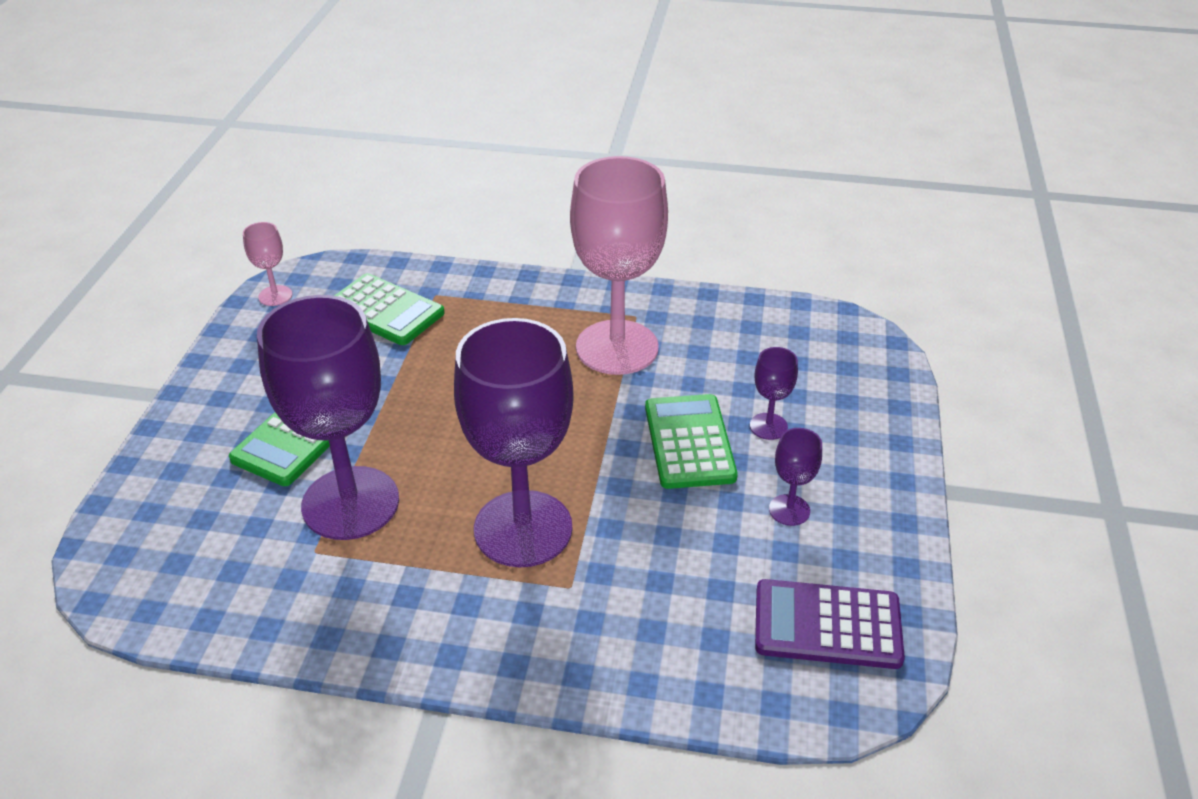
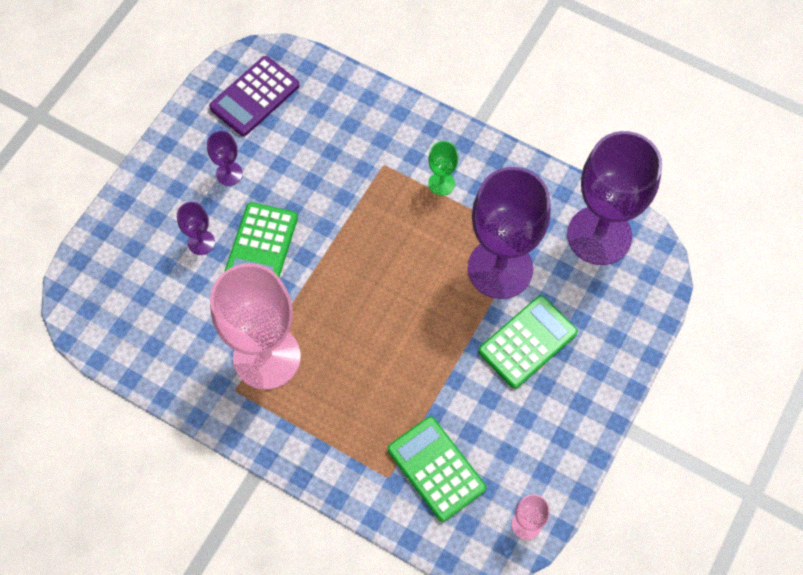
camera: 160 degrees left, 25 degrees up
purple goblet [454,318,574,567] -> purple goblet moved to [567,131,662,265]
purple calculator [755,579,905,669] -> purple calculator turned 105 degrees clockwise [209,56,299,136]
none -> green goblet [428,141,458,196]

